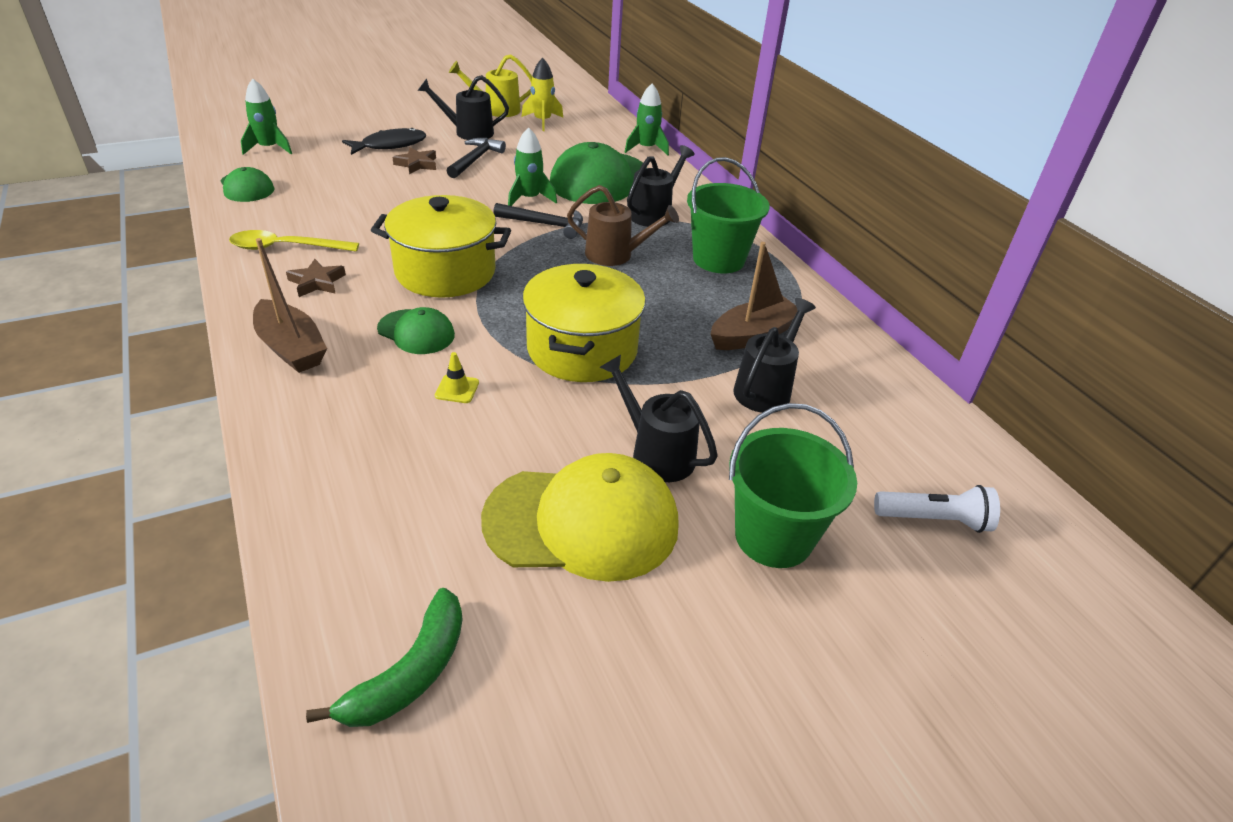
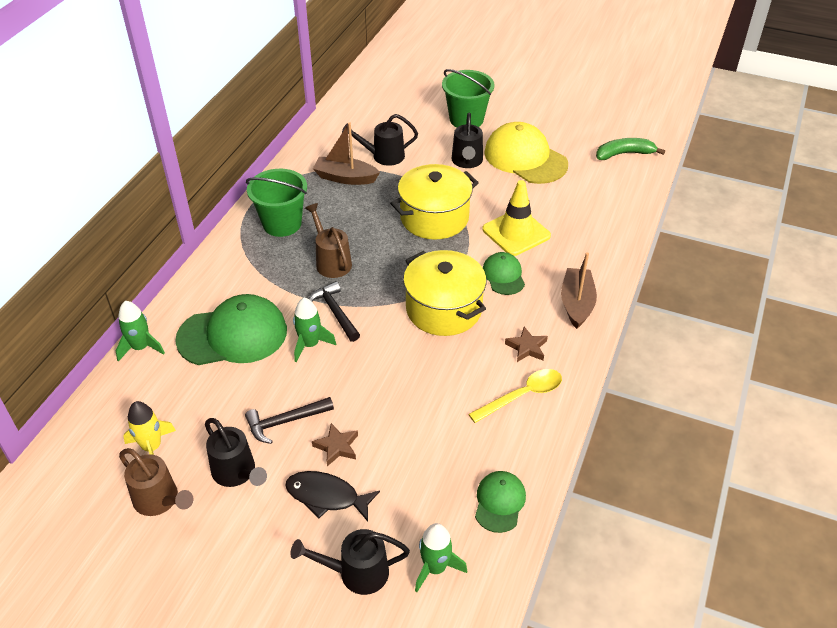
camera: 130 degrees left, 5 degrees up
yellow spoon [229,230,359,252] -> yellow spoon turned 75 degrees counterclockwise [468,369,562,423]
yellow traffic cone [435,352,479,403] -> yellow traffic cone [482,180,551,256], size x2.41
yellow watering can [449,54,532,117] -> brown watering can [119,448,193,516]
black watering can [627,145,695,227] -> black watering can moved to [290,529,410,595]
white flashlight [874,485,1000,533] -> none

